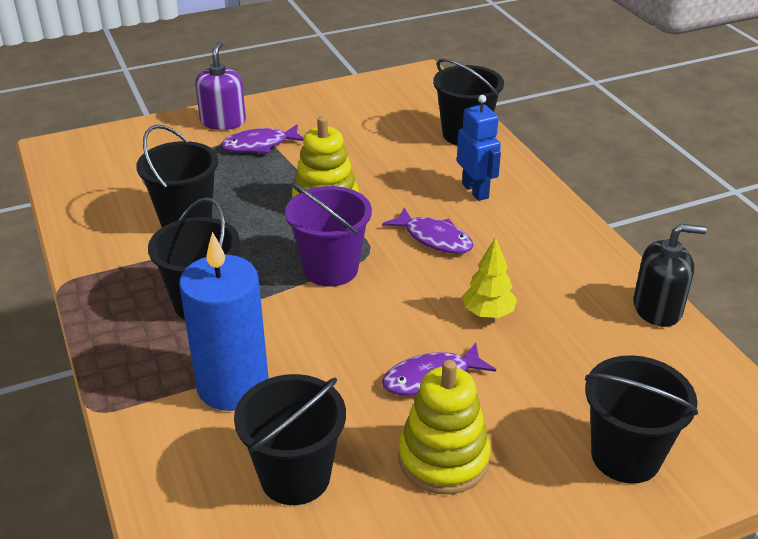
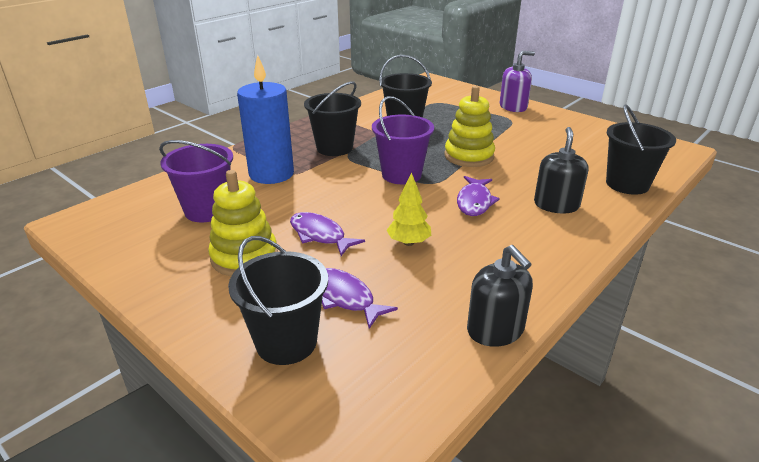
camera: 65 degrees right, 5 degrees down
purple fish [221,124,304,154] -> purple fish moved to [322,268,398,329]
black bucket [234,374,346,505] -> purple bucket [159,140,233,222]
blue robot [457,95,501,201] -> black soap dispenser [534,127,589,213]

